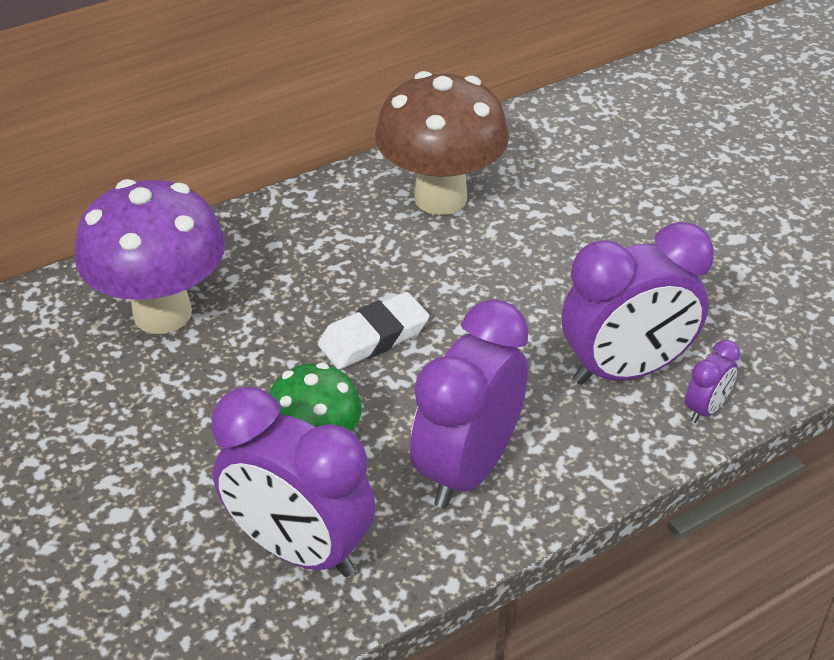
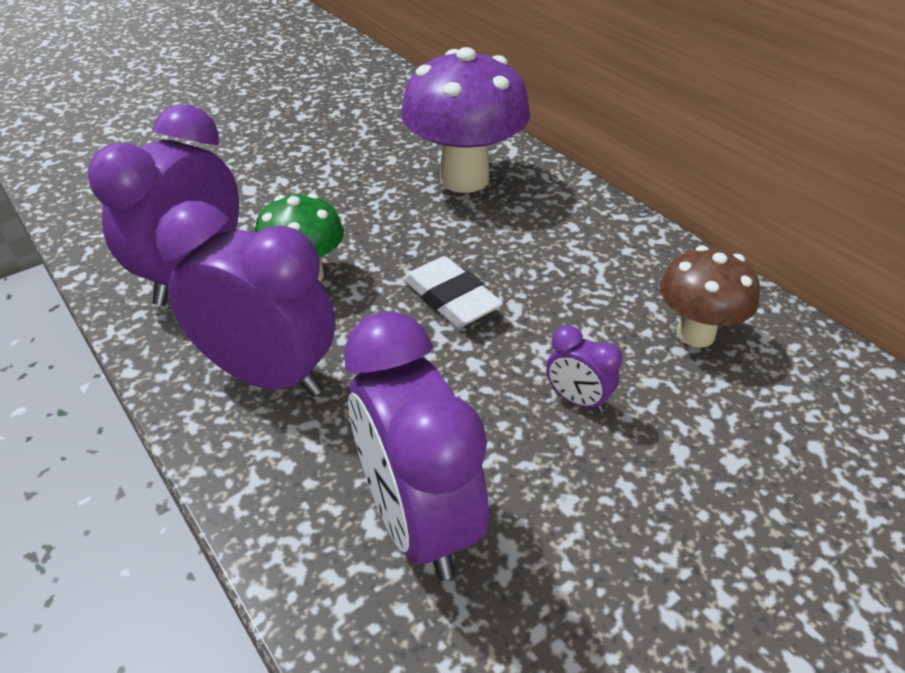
camera: 85 degrees right, 0 degrees up
brown mushroom [375,71,509,215] -> brown mushroom [660,246,760,348], size x0.59
purple clock [685,340,740,423] -> purple clock moved to [546,325,622,412]

